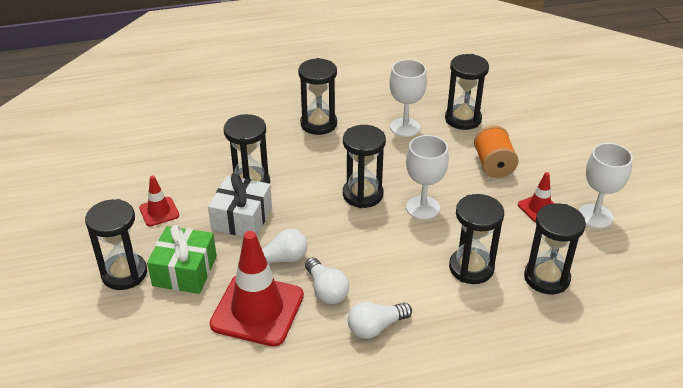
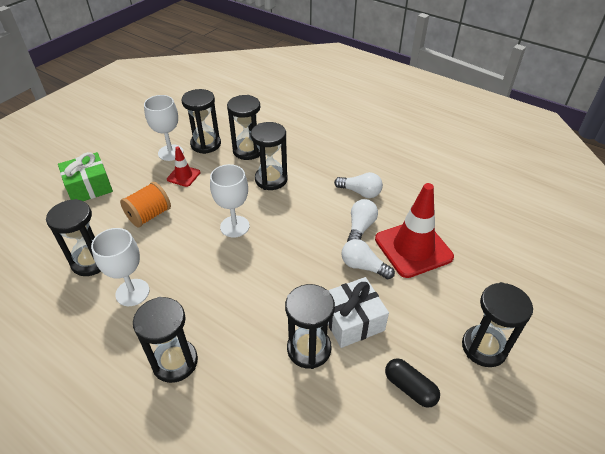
camera: 130 degrees left, 5 degrees up
red traffic cone [139,175,179,226] -> black capsule [385,358,440,408]
green gift [147,225,217,294] -> green gift moved to [58,152,113,201]
black hourglass [343,125,386,208] -> black hourglass moved to [182,89,221,154]

